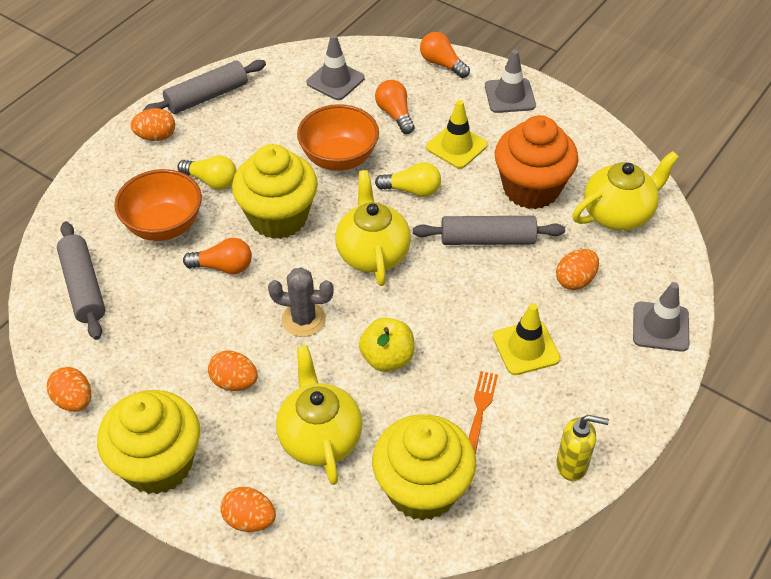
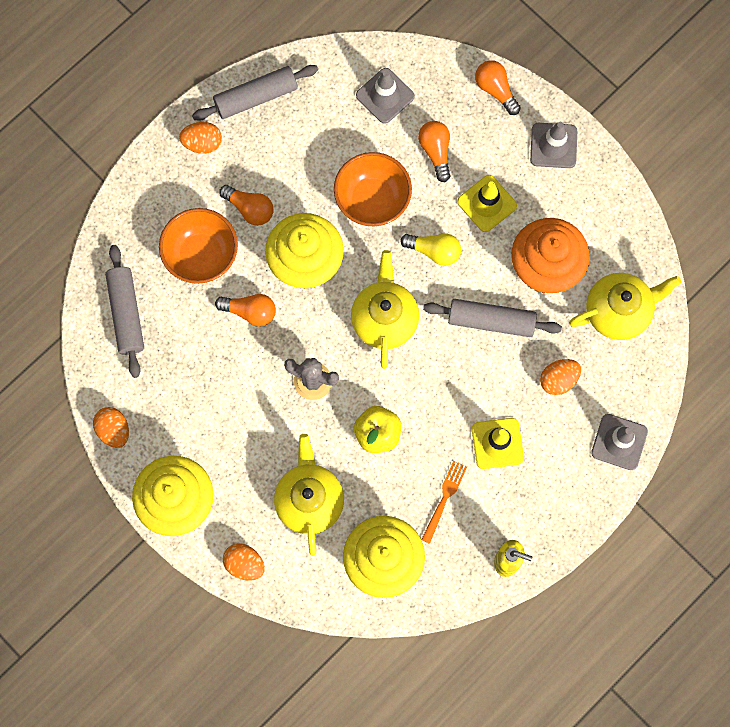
camera: 10 degrees right, 25 degrees up
yellow light bulb [177,155,237,190] -> orange light bulb [219,185,273,226]
orange egg [208,350,258,391] -> none

